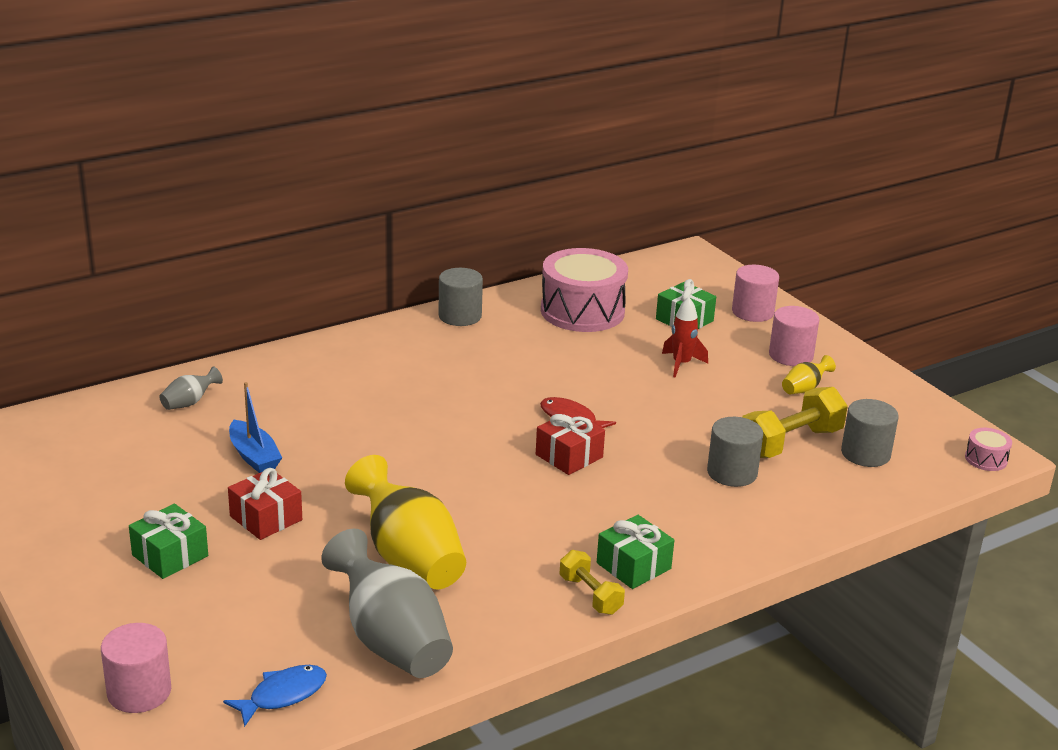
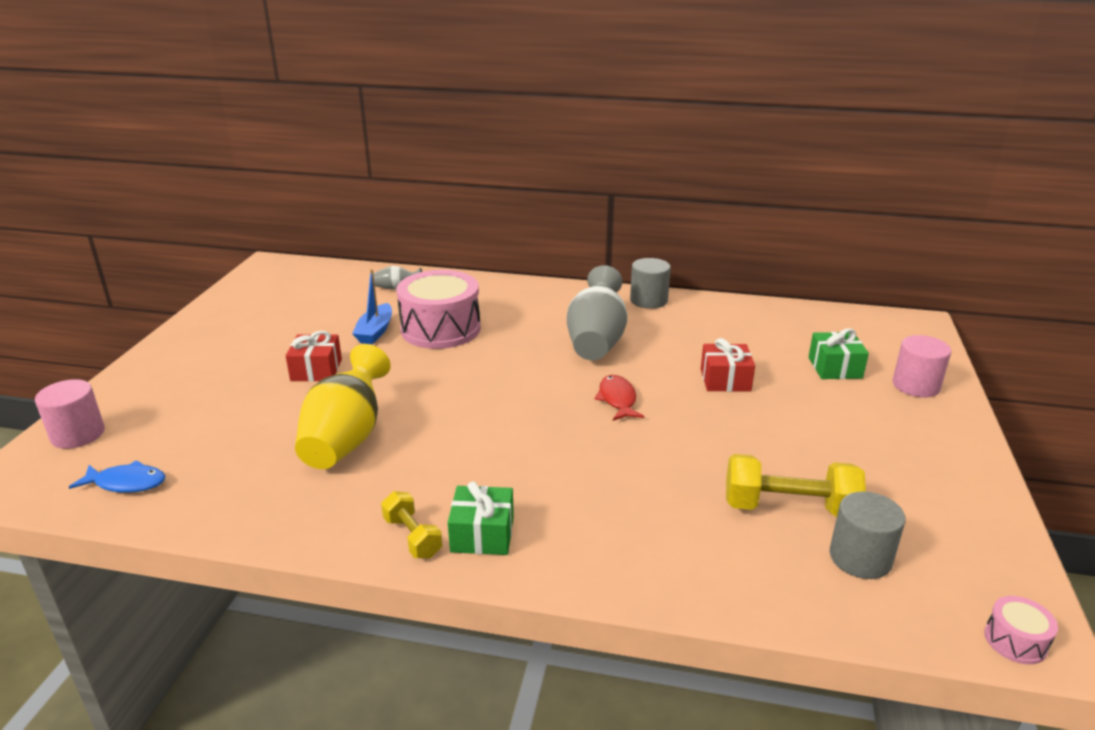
camera: 45 degrees right, 0 degrees up
green gift [129,504,208,579] -> none
grey vase [321,529,453,678] -> grey vase moved to [567,265,628,360]
red gift [536,410,605,475] -> red gift moved to [701,338,755,392]
pink drum [541,248,628,332] -> pink drum moved to [397,270,481,349]
yellow dumbbell [559,550,625,615] -> yellow dumbbell turned 45 degrees counterclockwise [381,491,442,558]
red rocket [662,297,708,378] -> none
grey cylinder [707,417,763,487] -> none
pink cylinder [769,306,819,366] -> none
yellow vase [782,355,836,394] -> none

